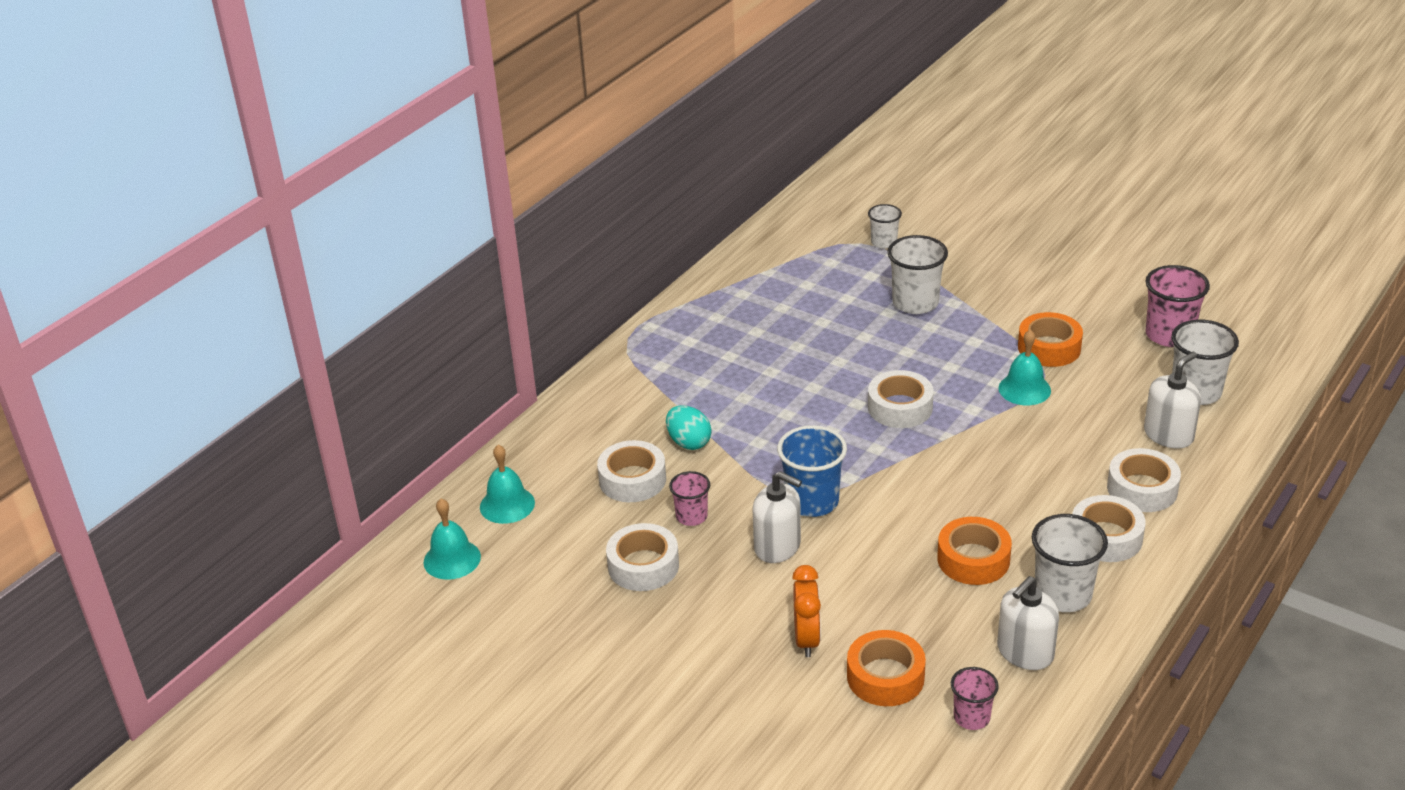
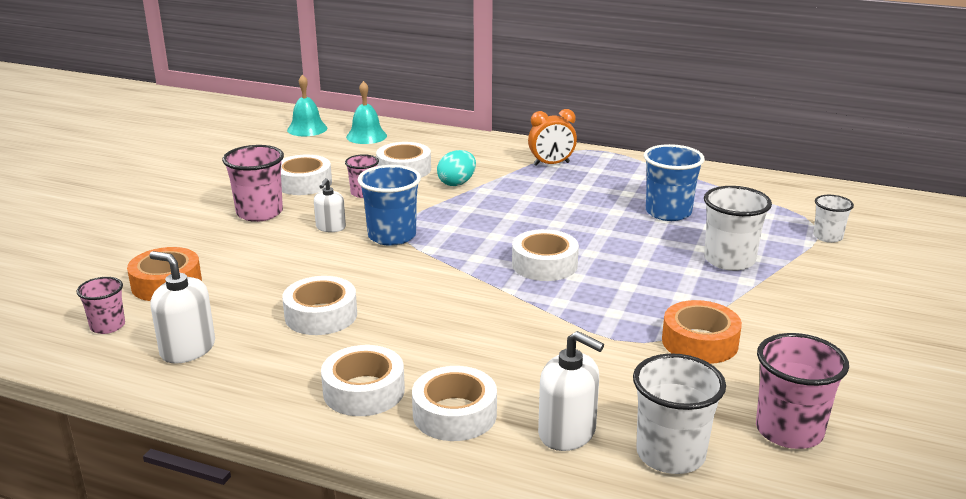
camera: 75 degrees right, 10 degrees down
white soap dispenser [753,471,802,563] -> white soap dispenser [314,178,346,232], size x0.64
orange clock [792,565,821,657] -> orange clock moved to [528,109,577,166]
orange tape [937,517,1012,585] -> white tape [282,276,357,335]
turquoise bell [998,330,1051,405] -> none
white cup [1032,514,1108,612] -> none
none -> pink cup [222,145,284,222]
none -> blue cup [644,144,705,221]

